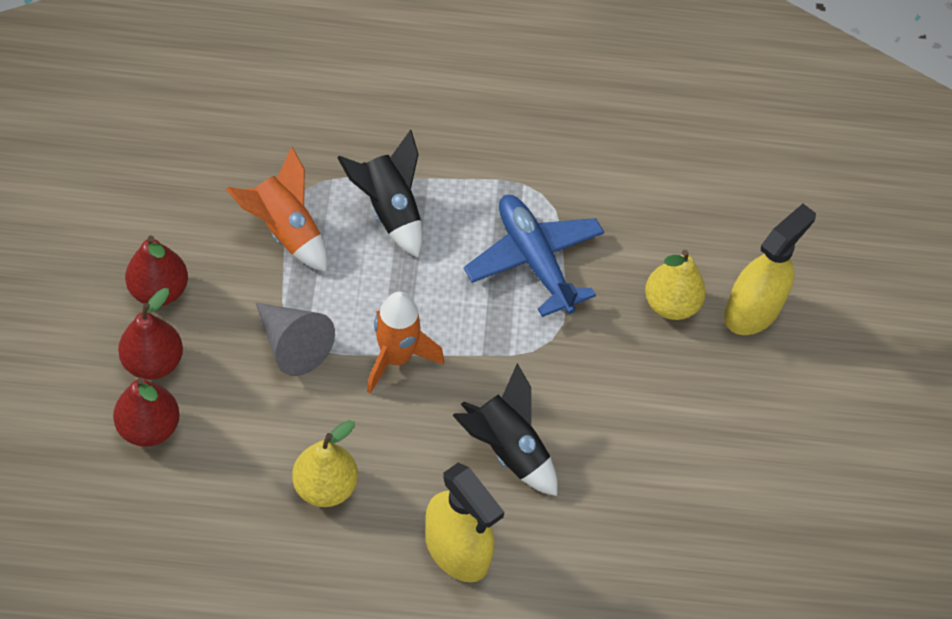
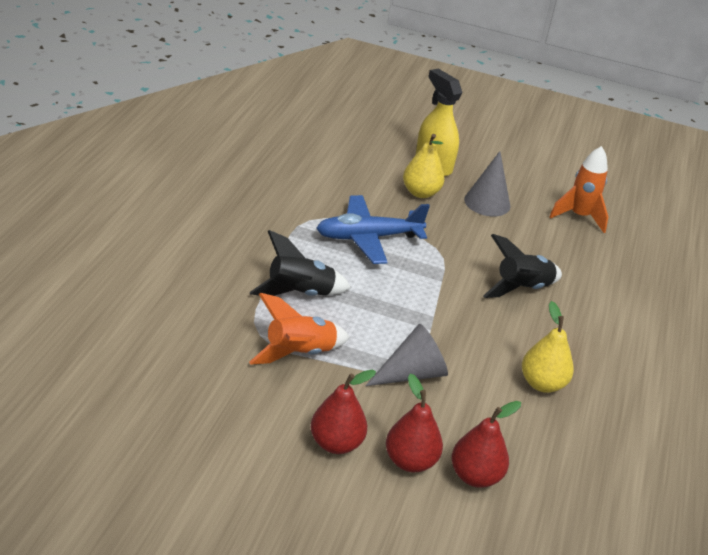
camera: 75 degrees left, 20 degrees down
orange rocket [367,292,444,394] -> orange rocket moved to [549,146,608,233]
yellow spray bottle [425,463,504,582] -> none
none -> grey cone [464,151,510,216]

